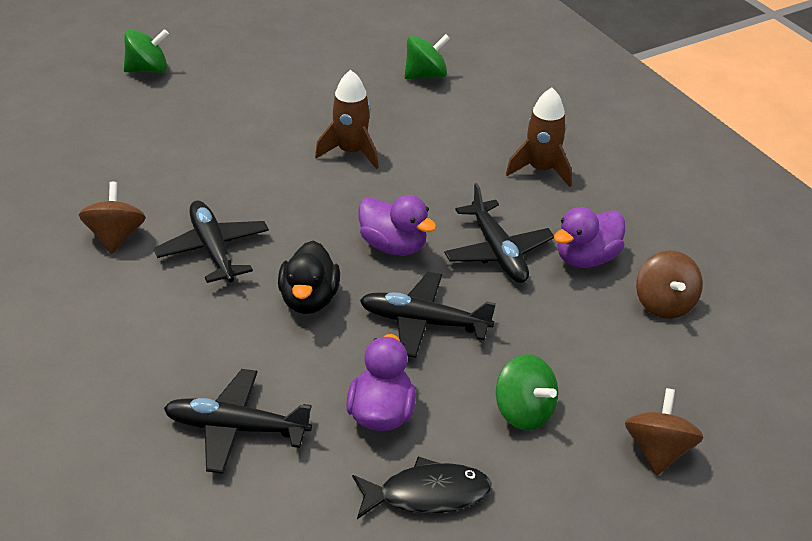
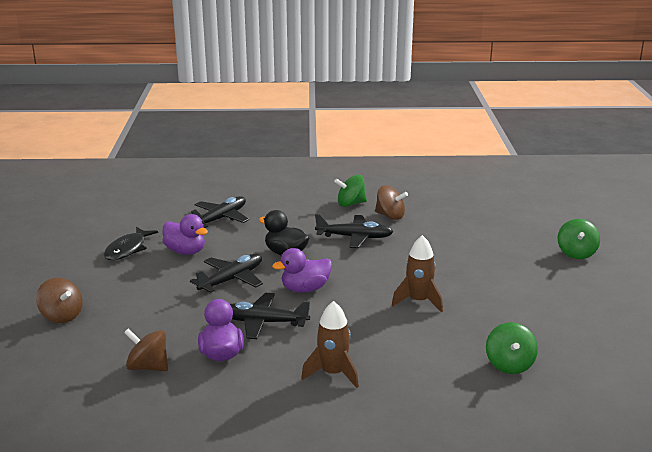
camera: 120 degrees right, 15 degrees down
green spinning top [496,354,558,430] -> green spinning top moved to [334,175,367,207]

